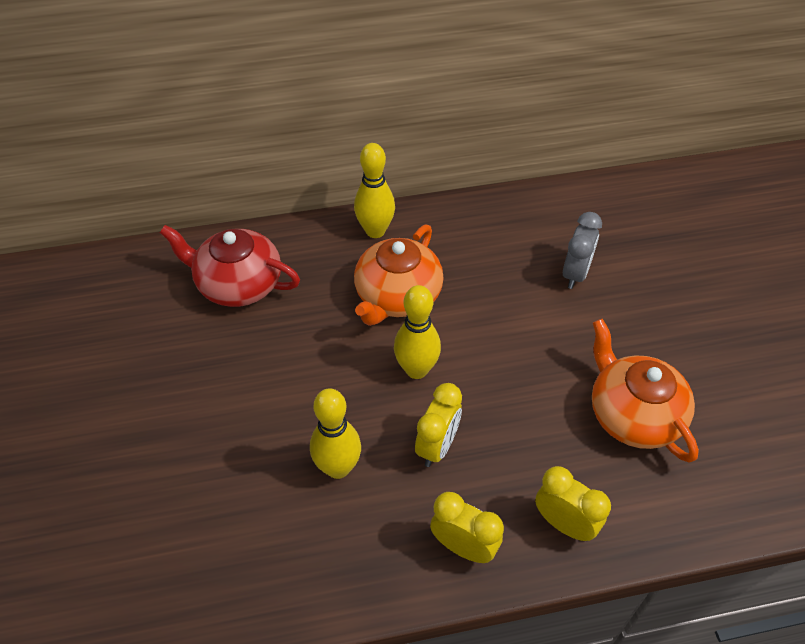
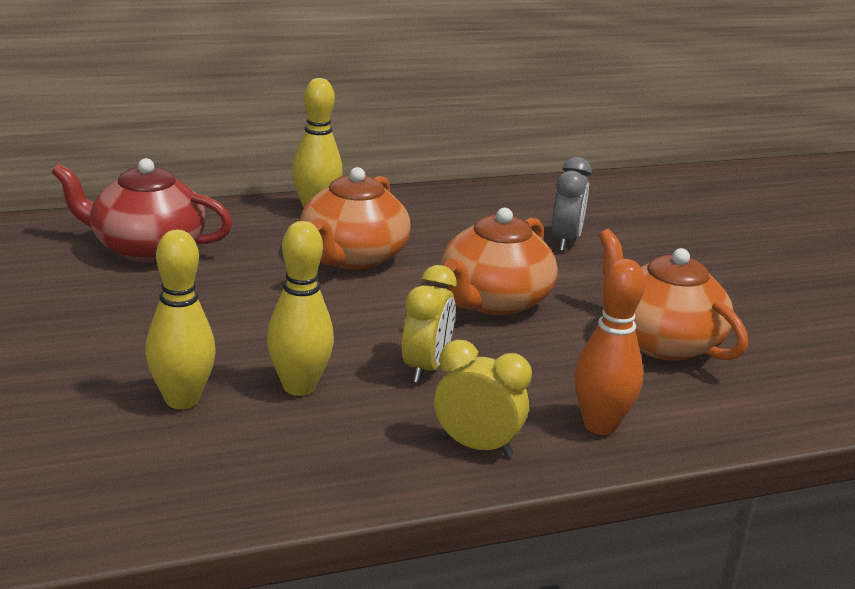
camera: 10 degrees left, 25 degrees down
yellow bowling pin [394,285,441,379] -> yellow bowling pin moved to [145,230,216,409]
yellow clock [535,466,611,541] -> orange bowling pin [574,259,645,435]
none -> orange teapot [441,208,558,315]

